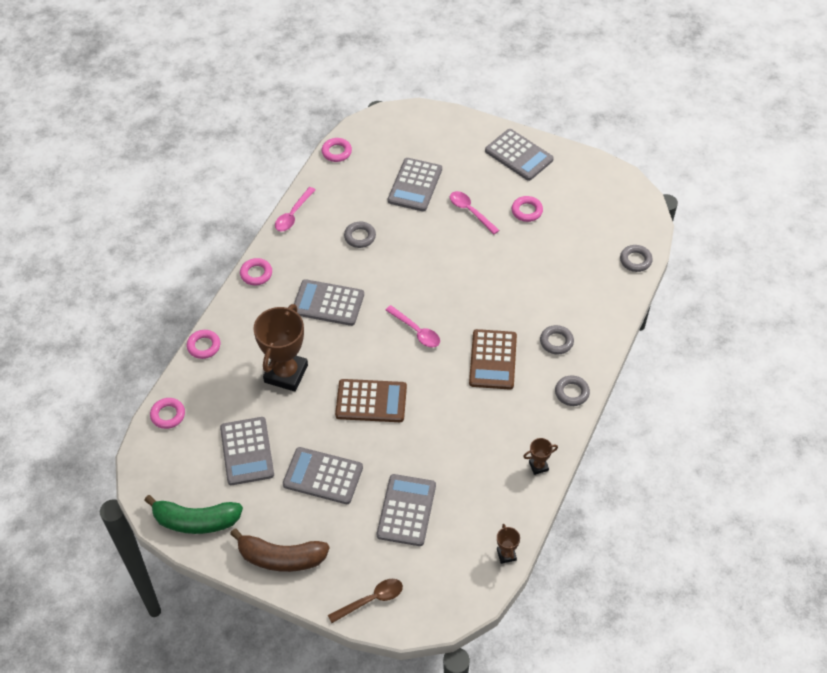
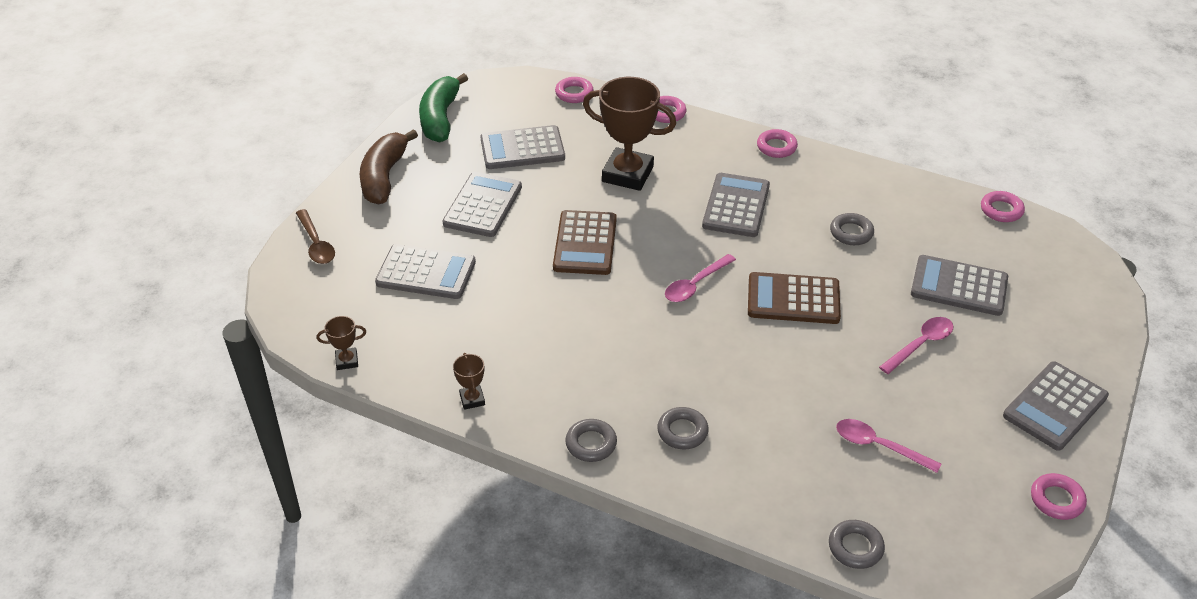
camera: 90 degrees right, 10 degrees down
pink spoon [275,187,315,232] -> pink spoon moved to [836,419,941,473]
brown calculator [469,329,517,390] -> brown calculator moved to [748,272,841,324]
pink ring [511,196,543,222] -> pink ring moved to [1031,473,1087,520]

